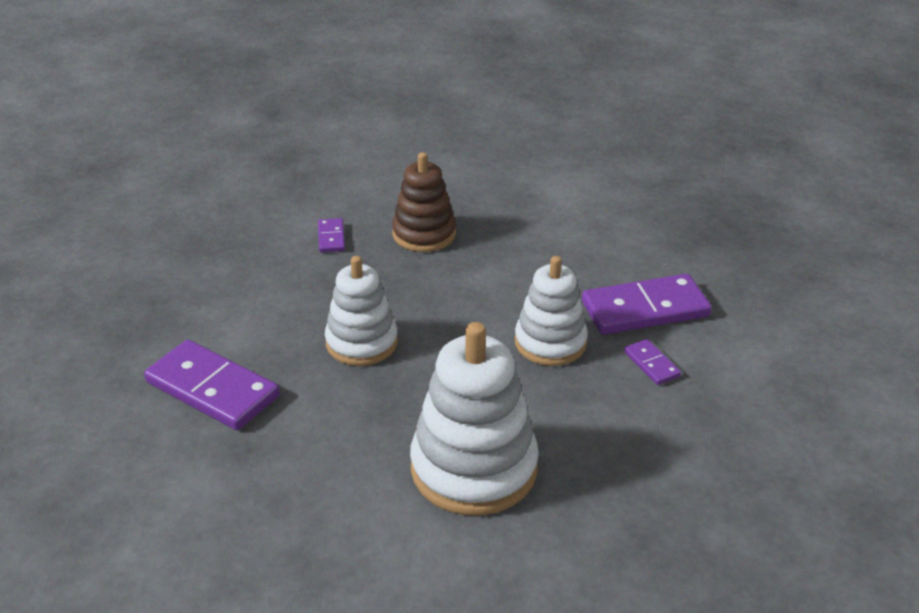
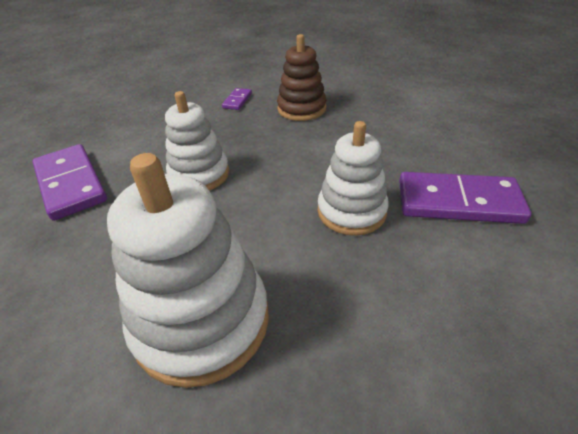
camera: 25 degrees right, 5 degrees up
purple domino [624,339,681,385] -> none

